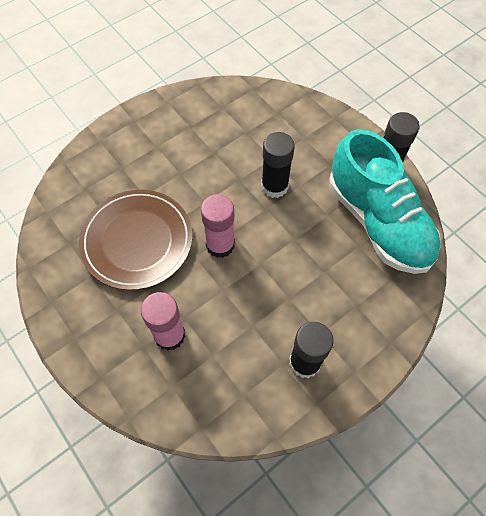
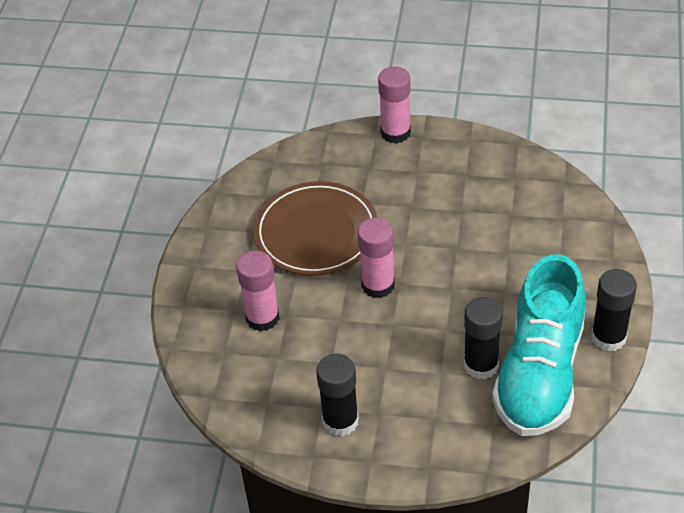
camera: 50 degrees right, 15 degrees down
black glue stick [261,132,295,198] -> black glue stick moved to [464,297,503,379]
none -> pink glue stick [378,66,411,143]

